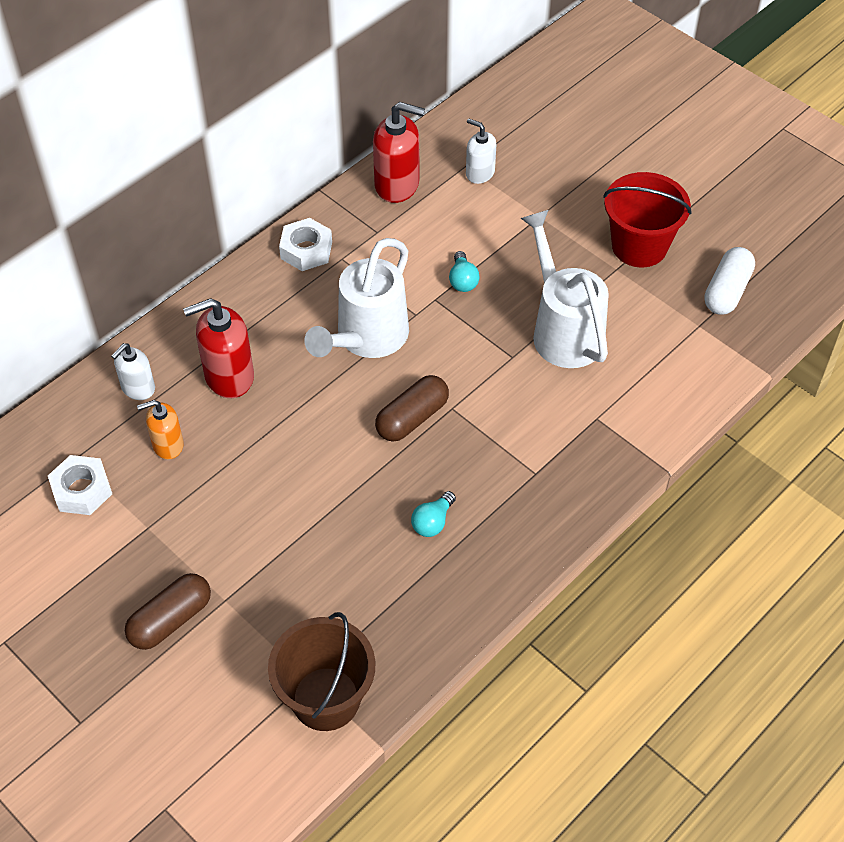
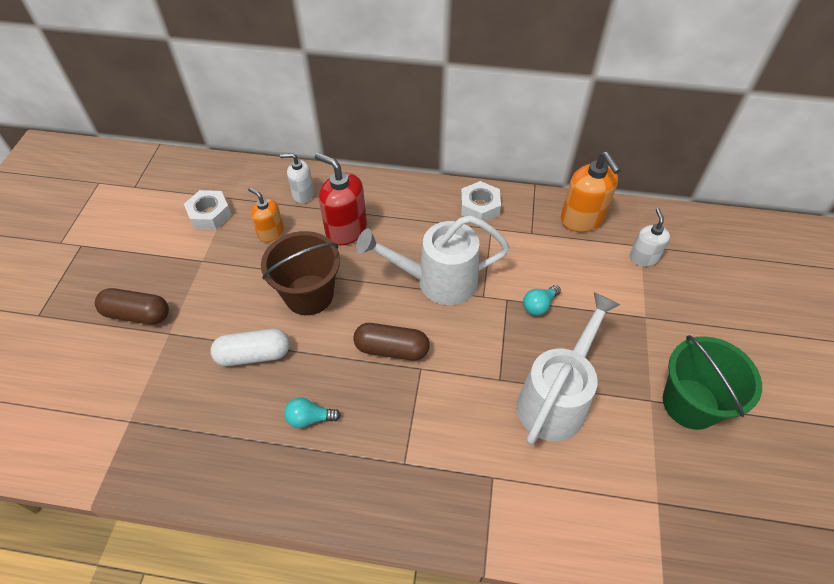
camera: 55 degrees right, 0 degrees up
brown bucket [268,612,375,731] -> brown bucket moved to [261,231,340,315]
red soap dispenser [373,102,425,203] -> orange soap dispenser [561,152,621,232]
red bucket [603,172,692,267] -> green bucket [663,335,762,430]
white capsule [704,247,755,315] -> white capsule moved to [210,329,290,366]

